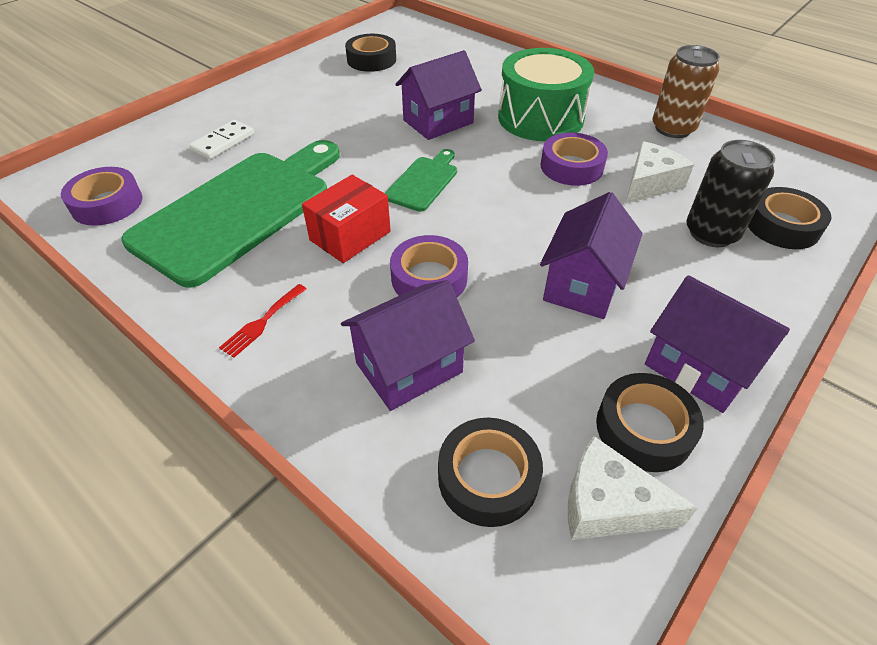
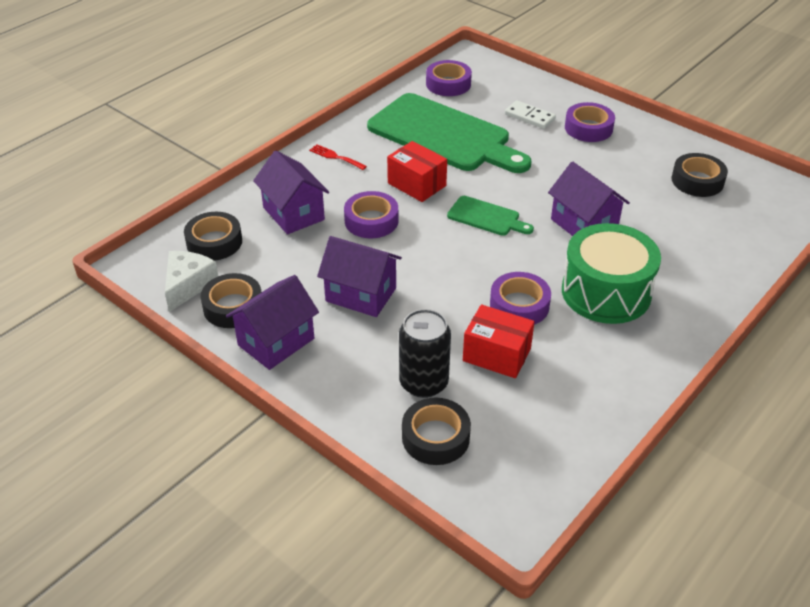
camera: 90 degrees right, 5 degrees down
white cheese [626,141,694,204] -> red box [463,304,535,378]
brown can [652,45,720,138] -> none
none -> purple tape [565,102,615,142]

